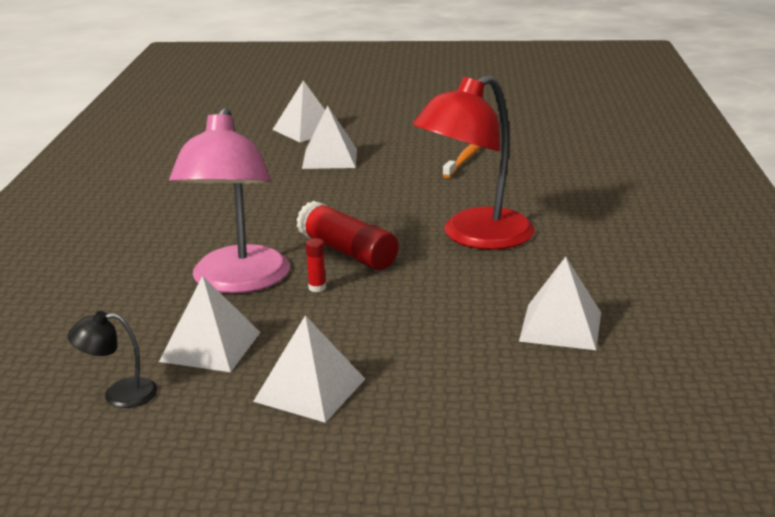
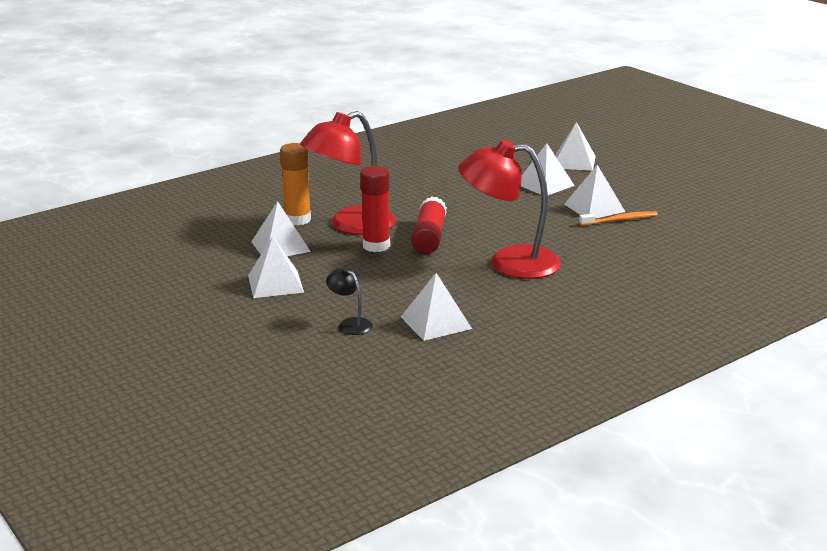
camera: 50 degrees right, 0 degrees up
black lamp [68,311,158,408] -> black lamp moved to [326,267,373,335]
pink lamp [169,107,289,293] -> red lamp [300,111,396,235]
red glue stick [305,238,326,292] -> red glue stick [360,166,390,252], size x2.32
none -> orange glue stick [280,143,311,225]
none -> white pyramid [564,165,625,219]

